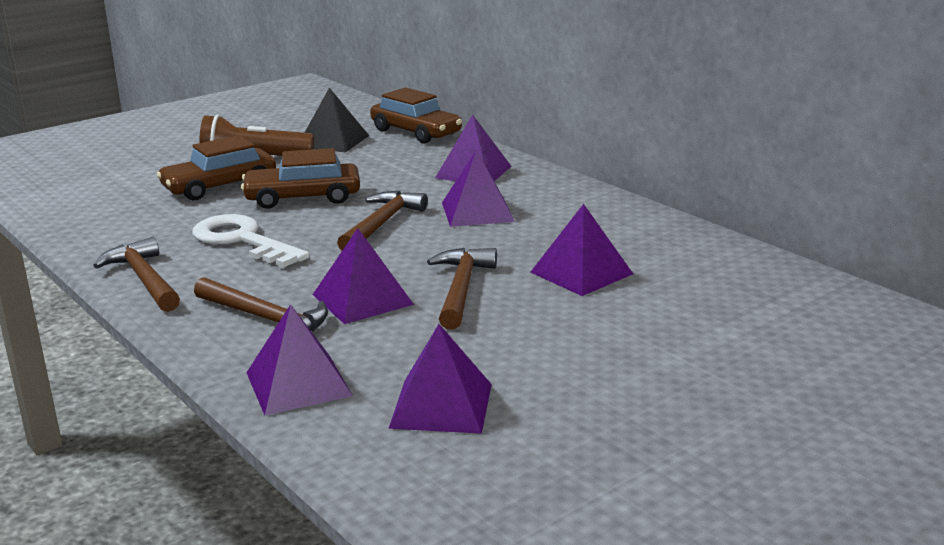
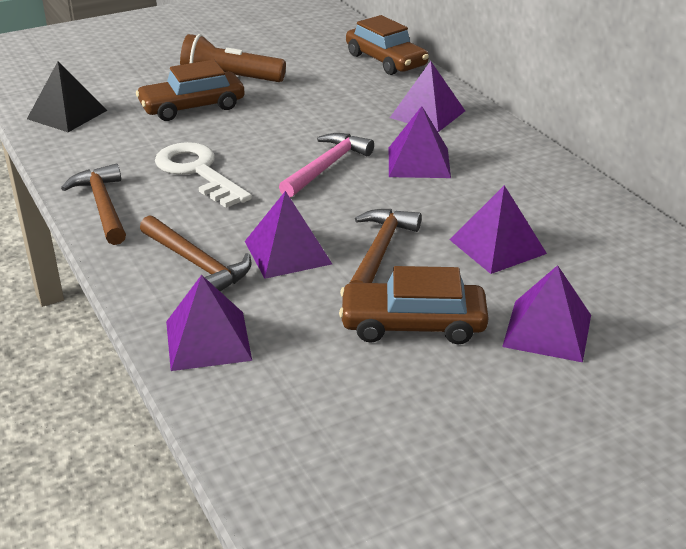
camera: 10 degrees right, 10 degrees up
brown car [241,148,360,209] -> brown car moved to [339,266,489,344]
black pyramid [305,88,369,152] -> black pyramid moved to [27,62,107,132]
brown hammer [337,191,428,250] -> pink hammer [279,133,374,197]
purple pyramid [388,324,492,434] -> purple pyramid moved to [502,265,591,362]

